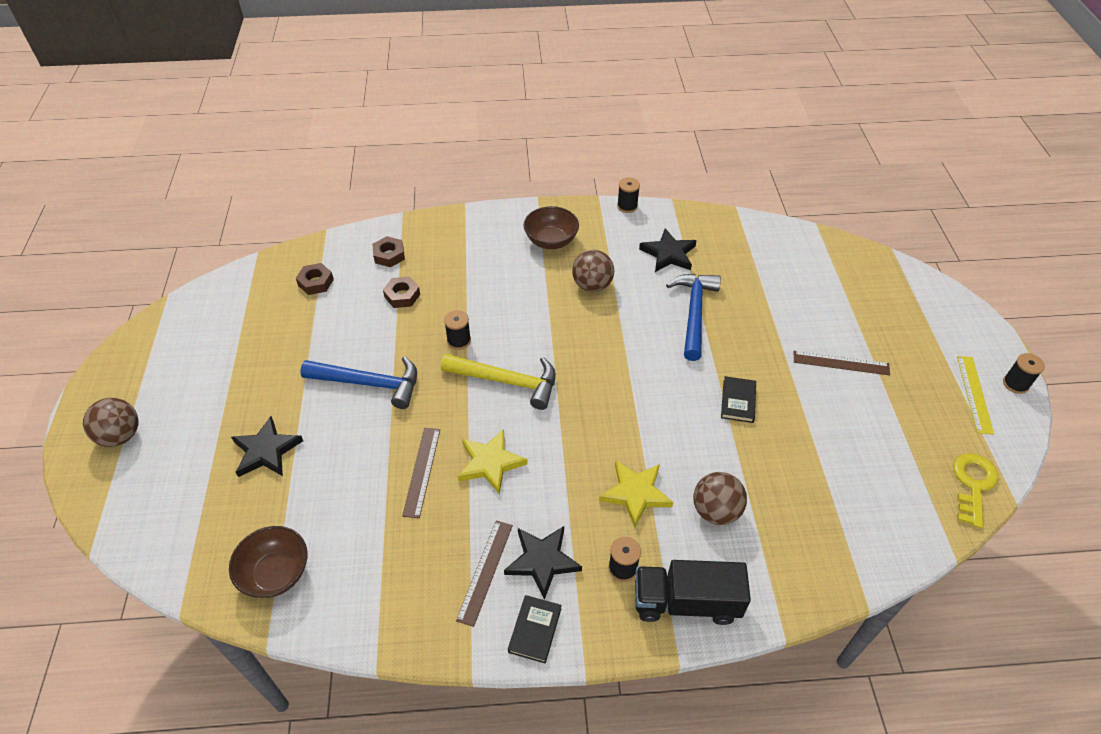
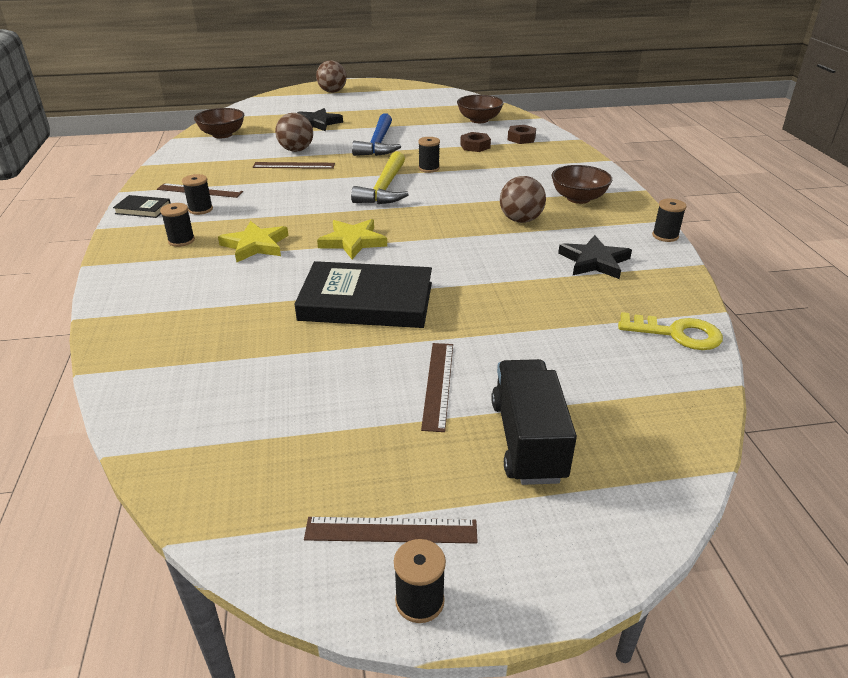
camera: 85 degrees right, 15 degrees down
brown nut [296,263,334,295] -> brown bowl [457,95,504,123]
yellow star [458,429,528,495] -> yellow star moved to [317,219,387,259]
black star [504,526,582,600] -> black spool [182,174,213,215]
black truck [635,560,751,625] -> black truck moved to [491,359,577,485]
blue hammer [666,274,721,361] -> none
brown ball [693,472,747,525] -> brown ball moved to [275,113,313,152]
black book [721,376,756,423] -> black book [294,261,432,328], size x2.19
yellow key [953,453,998,528] -> yellow key moved to [618,312,723,350]
yellow ruler [957,356,994,435] -> brown ruler [304,517,478,544]

